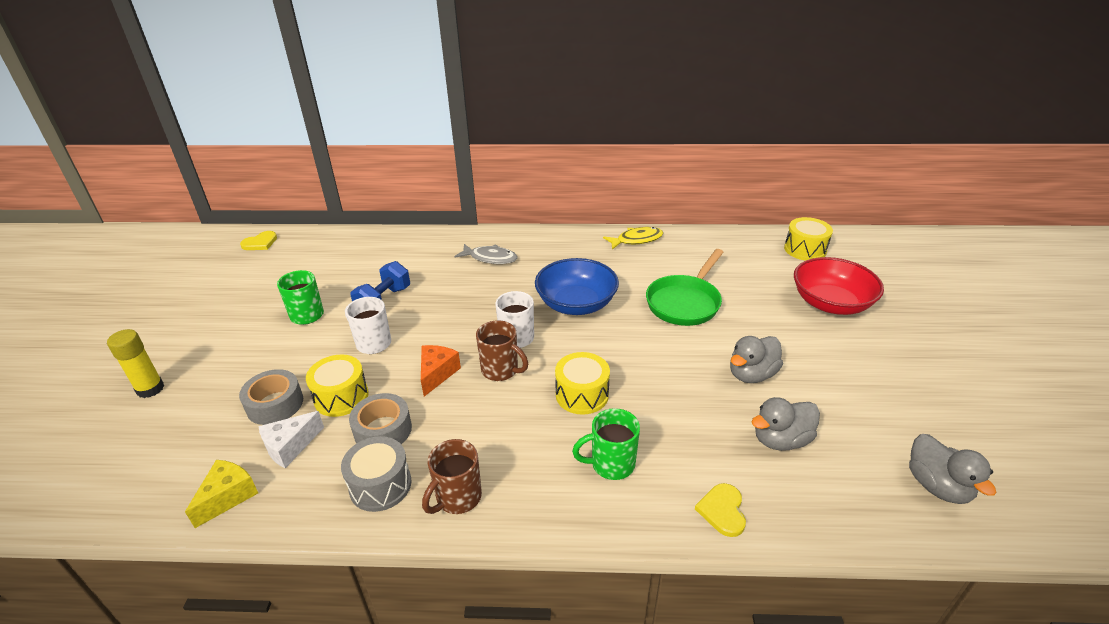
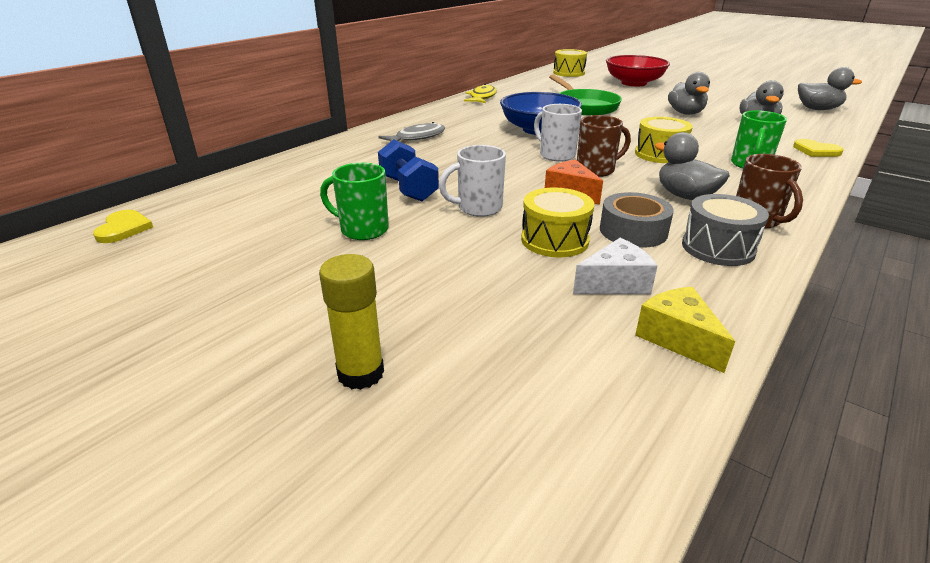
camera: 55 degrees left, 5 degrees down
grey tape [239,369,303,425] -> none
white cheese [259,411,324,468] -> white cheese turned 105 degrees counterclockwise [573,238,658,294]
none -> grey duck [655,132,730,200]

